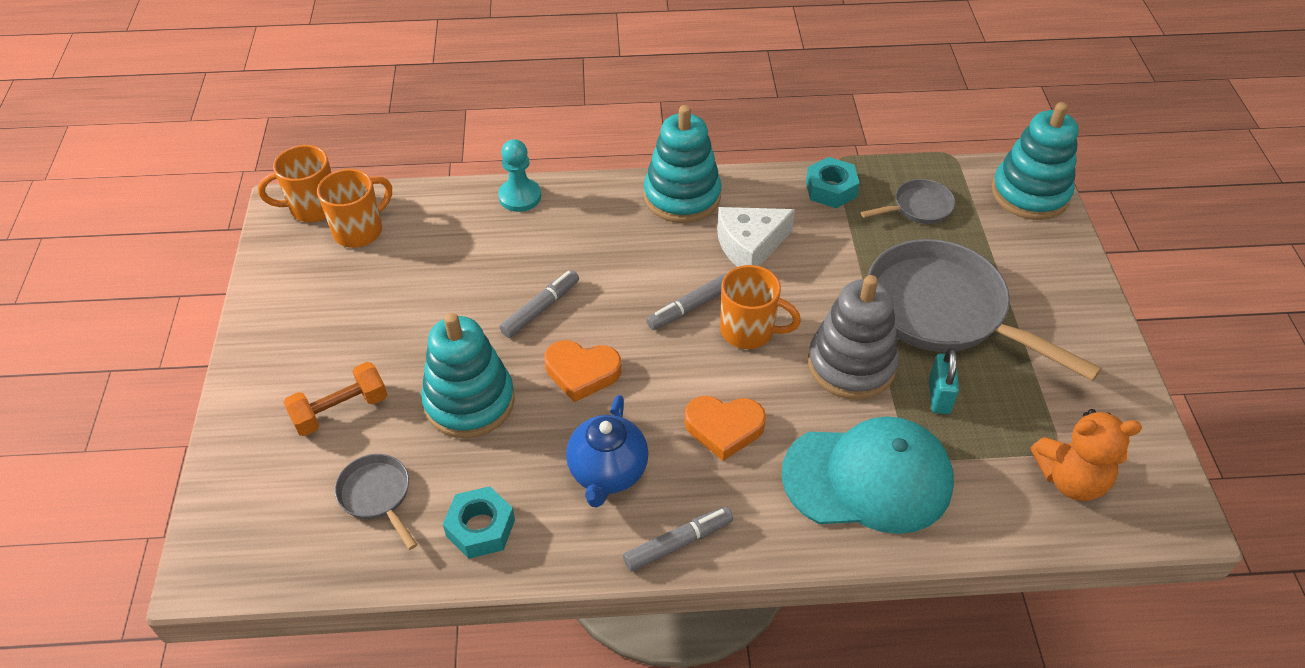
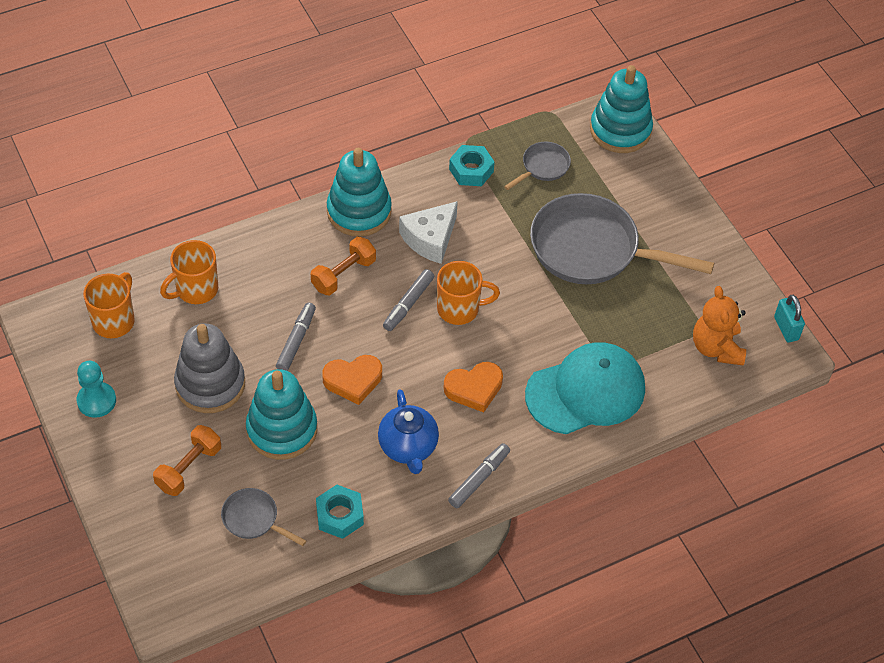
camera: 25 degrees left, 5 degrees up
orange mug [258,145,332,222] -> orange mug moved to [160,240,218,304]
turquoise pawn [498,139,541,212] -> turquoise pawn moved to [77,361,116,418]
grey stacking toy [808,275,899,400] -> grey stacking toy moved to [174,323,245,413]
turquoise padlock [929,348,959,414] -> turquoise padlock moved to [774,295,805,342]
orange teddy bear [1031,409,1142,501] -> orange teddy bear turned 105 degrees clockwise [693,286,746,365]
none -> orange dumbbell [311,237,376,295]

